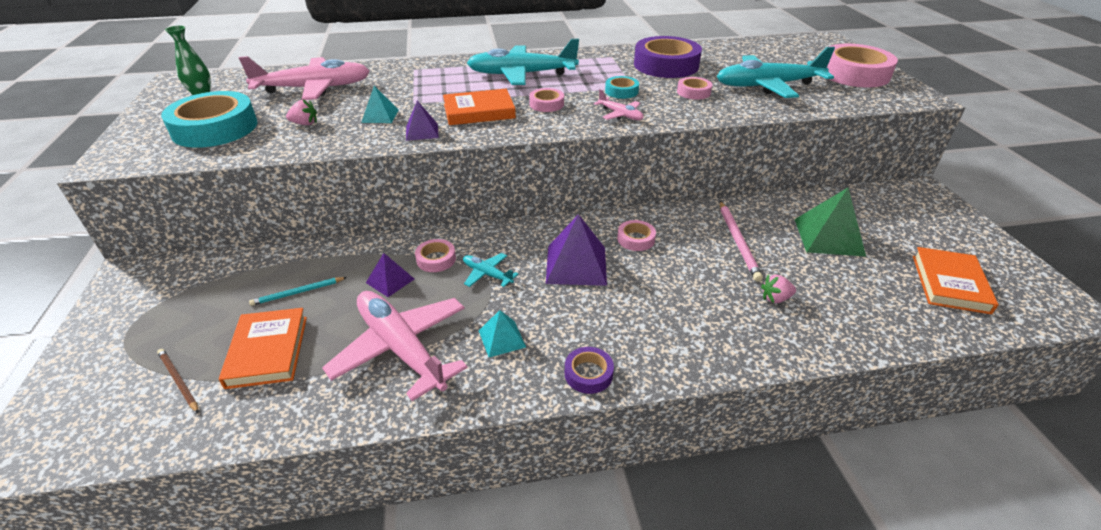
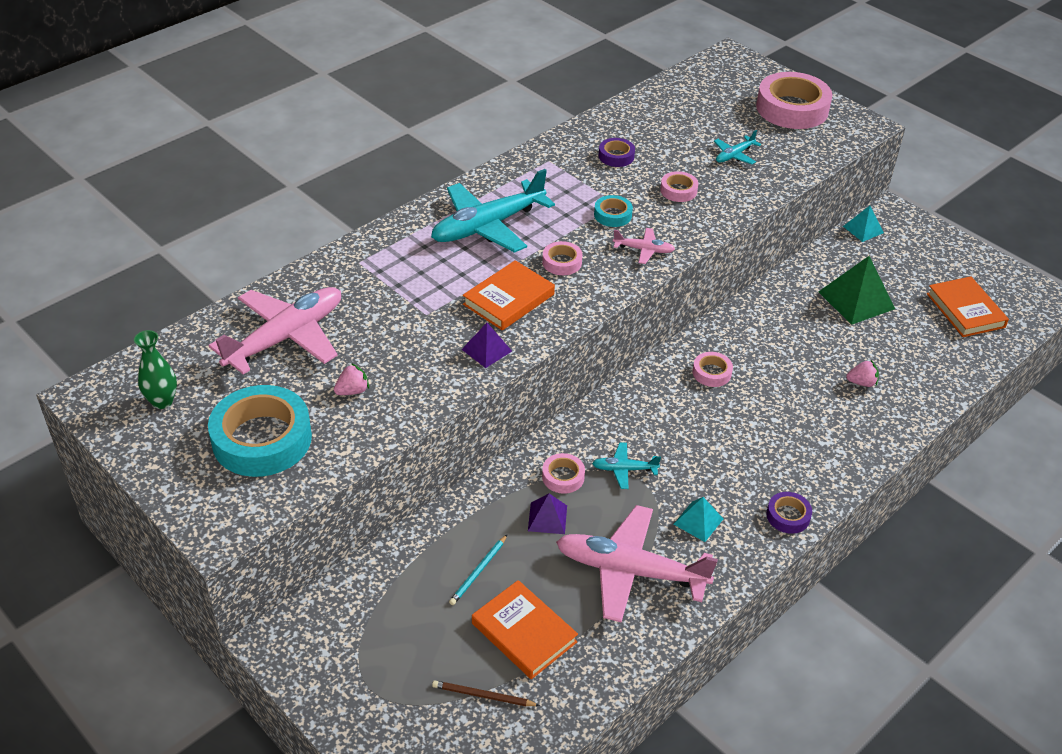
camera: 35 degrees left, 5 degrees up
turquoise pyramid [361,86,398,123] -> turquoise pyramid moved to [843,206,884,242]
purple pyramid [546,214,607,286] -> none
purple tape [634,36,702,78] -> purple tape [599,138,635,167], size x0.47
turquoise plane [717,47,835,98] -> turquoise plane [714,130,761,164], size x0.45
pink pencil [720,201,763,282] -> none
pink strawberry [761,274,796,303] -> pink strawberry turned 135 degrees counterclockwise [846,360,879,387]

